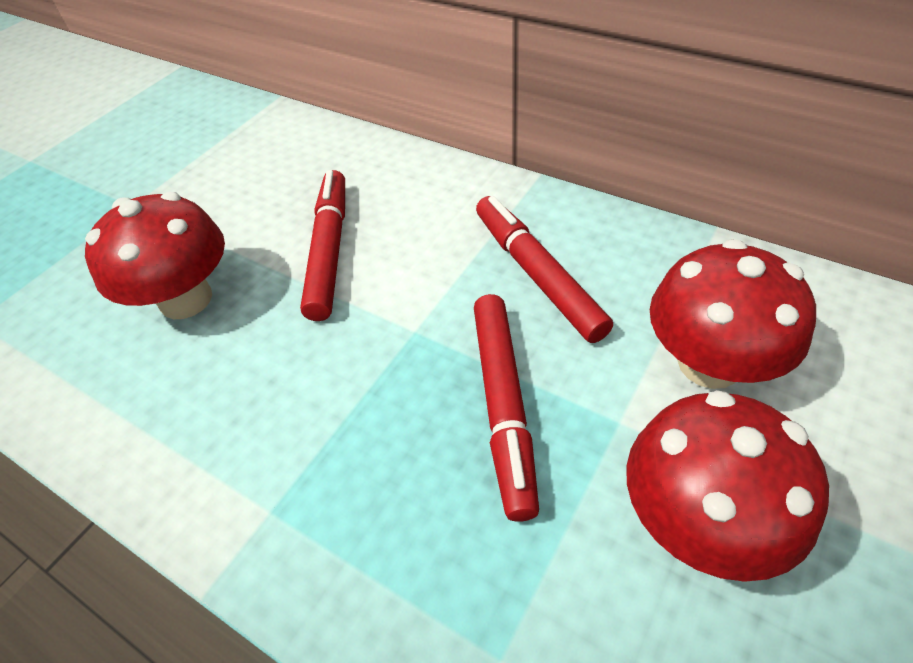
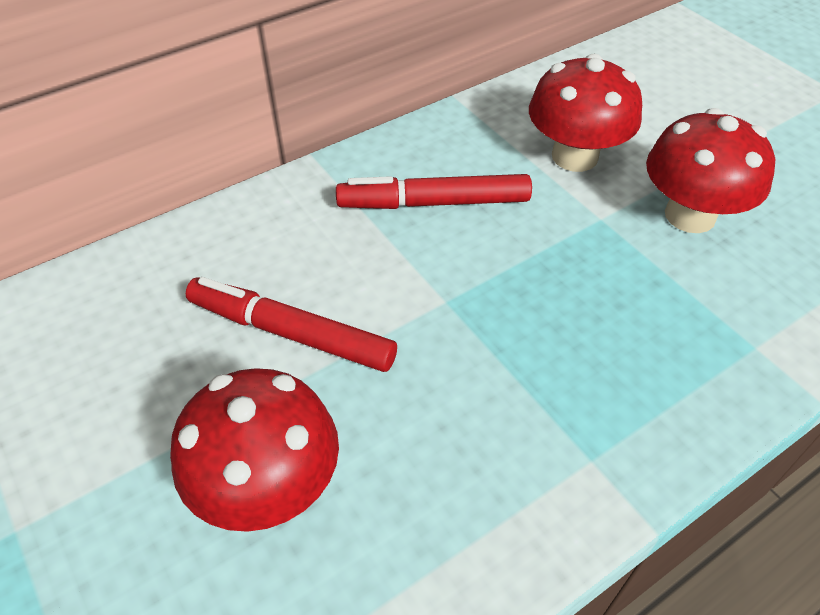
camera: 70 degrees left, 0 degrees up
red marker [474,294,539,522] -> none

